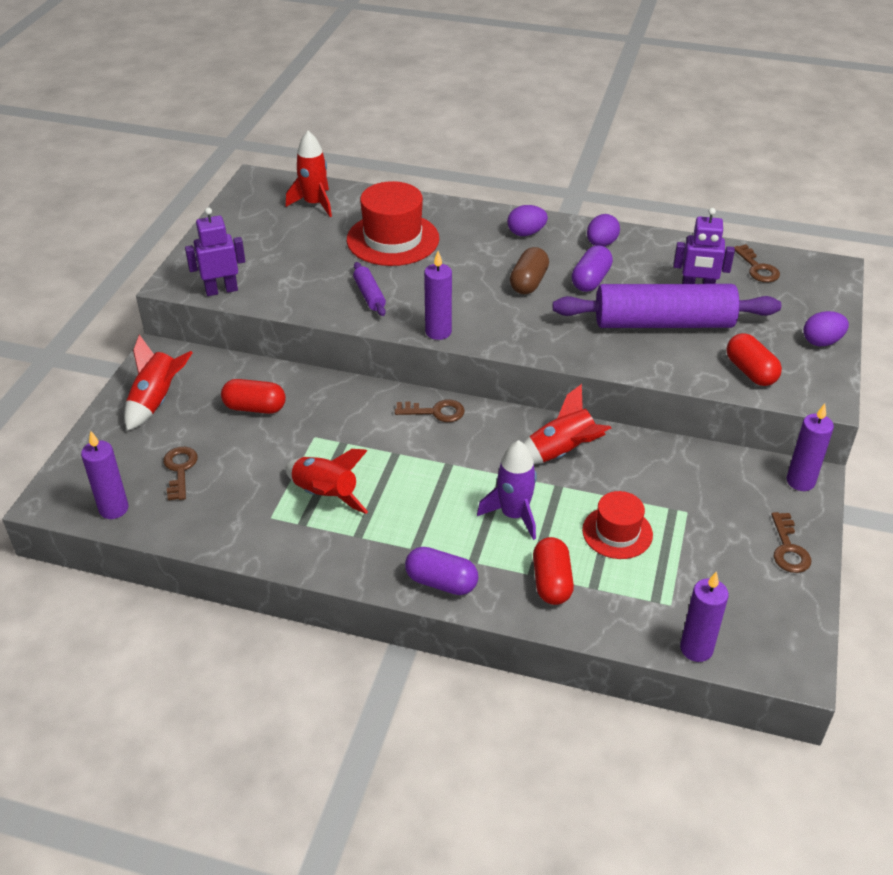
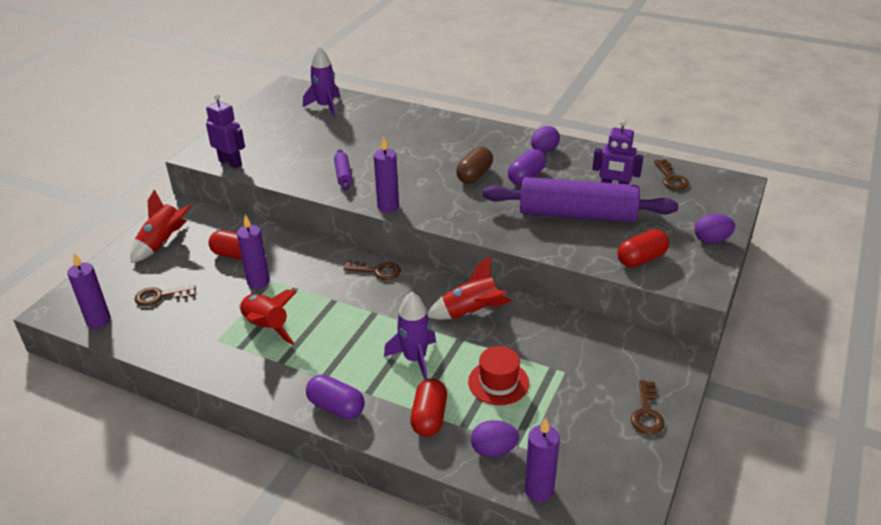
camera: 10 degrees right, 5 degrees down
brown key [163,447,198,500] -> brown key turned 105 degrees counterclockwise [134,285,196,307]
purple robot [185,207,245,296] -> purple robot turned 45 degrees clockwise [206,94,245,168]
red rocket [286,131,332,217] -> purple rocket [303,47,340,117]
red hat [347,181,439,266] -> none
purple egg [507,205,548,236] -> purple egg moved to [471,420,519,457]
red capsule [726,333,782,386] -> red capsule turned 75 degrees clockwise [617,229,669,267]
purple candle [787,404,834,491] -> purple candle moved to [237,214,270,289]

